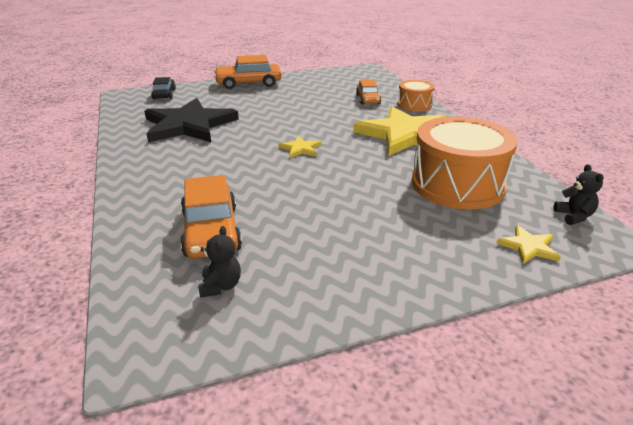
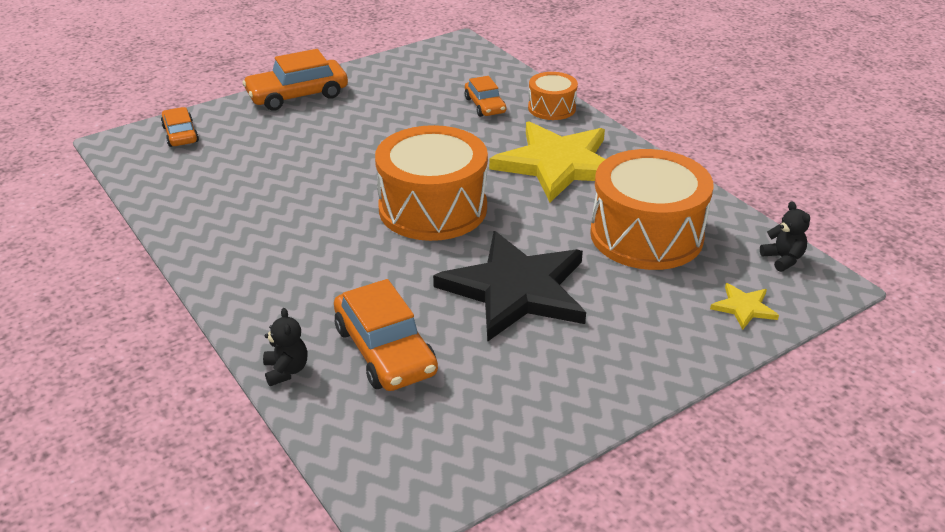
camera: 15 degrees left, 5 degrees up
black star [144,98,239,142] -> black star moved to [433,231,586,342]
black car [151,77,176,99] -> orange car [161,107,199,147]
black teddy bear [198,226,241,298] -> black teddy bear moved to [263,308,308,386]
yellow star [279,136,321,158] -> orange drum [375,125,488,241]

